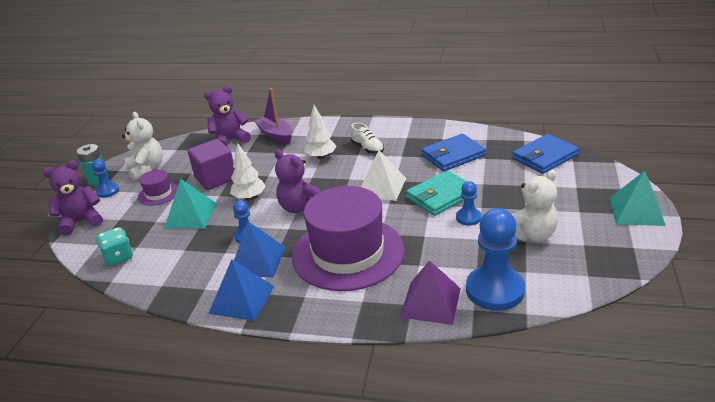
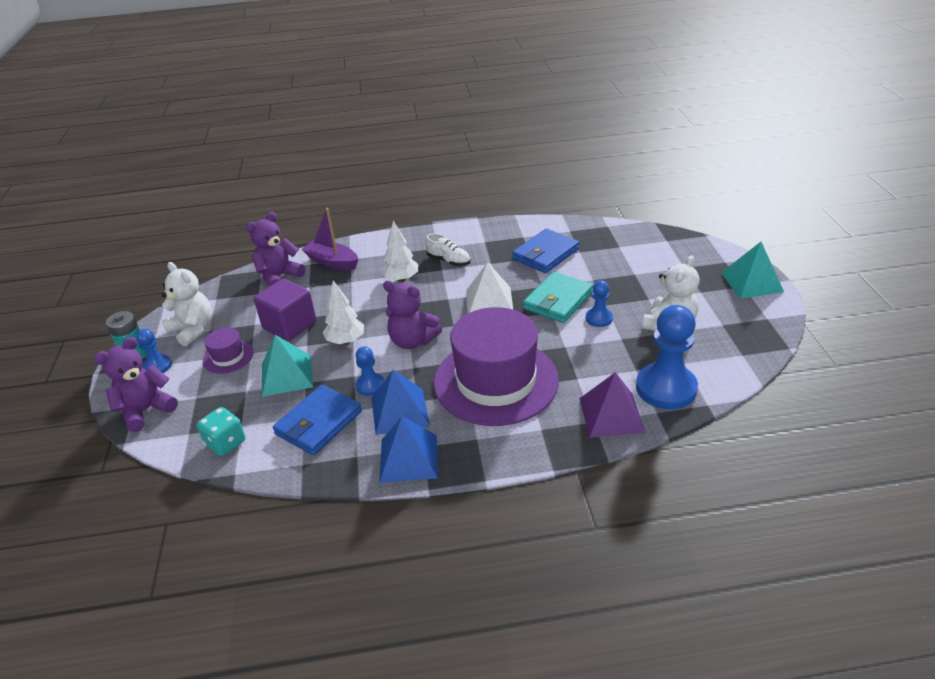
camera: 20 degrees left, 5 degrees up
blue wallet [512,134,579,174] -> blue wallet moved to [273,385,362,455]

